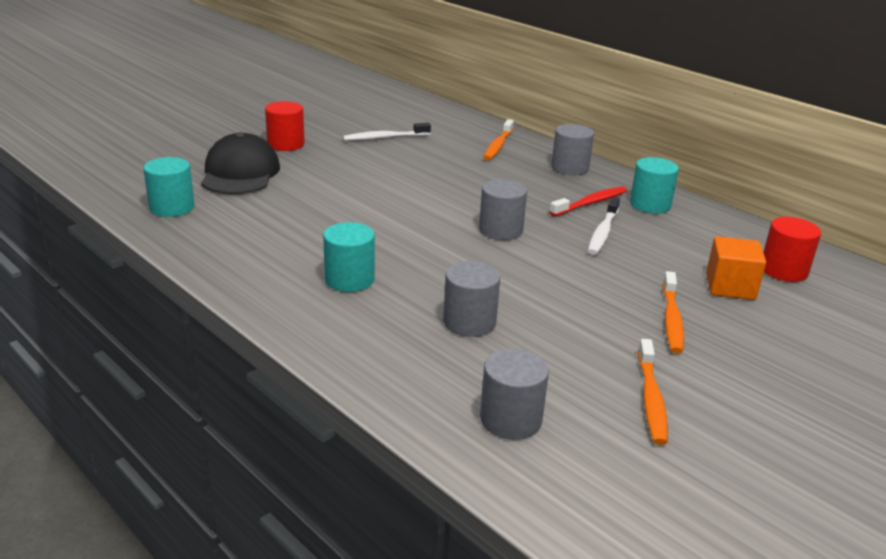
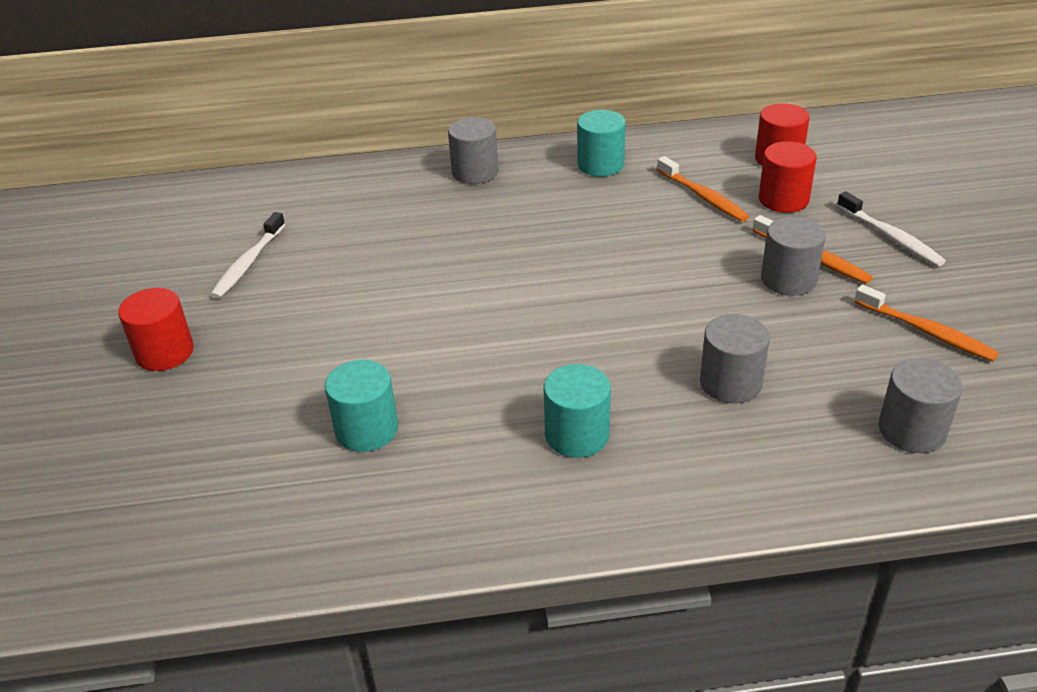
camera: 50 degrees left, 10 degrees up
turquoise cylinder [143,157,194,217] -> turquoise cylinder moved to [325,360,398,452]
black cap [201,132,280,195] -> none
grey cylinder [479,179,527,240] -> grey cylinder moved to [761,216,826,296]
orange toothbrush [483,119,514,160] -> orange toothbrush moved to [657,156,749,222]
red toothbrush [549,187,627,217] -> none
white toothbrush [588,197,620,255] -> white toothbrush moved to [837,191,946,267]
orange cube [706,236,766,300] -> red cylinder [759,141,817,213]

